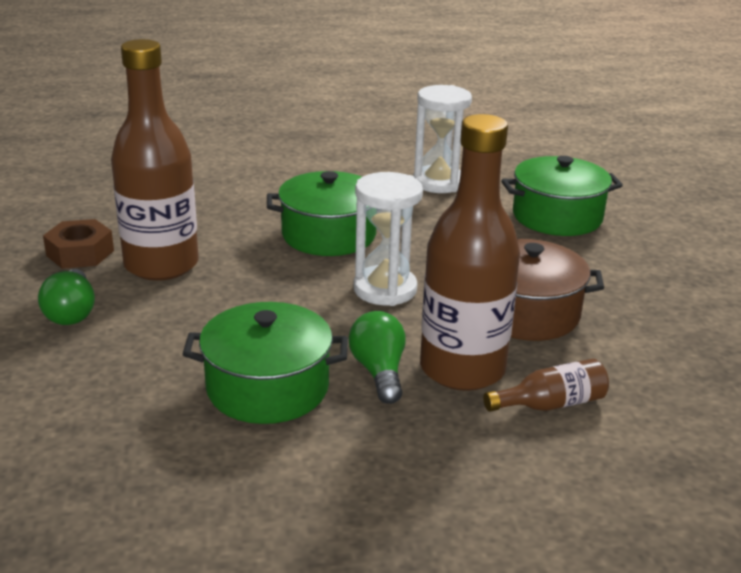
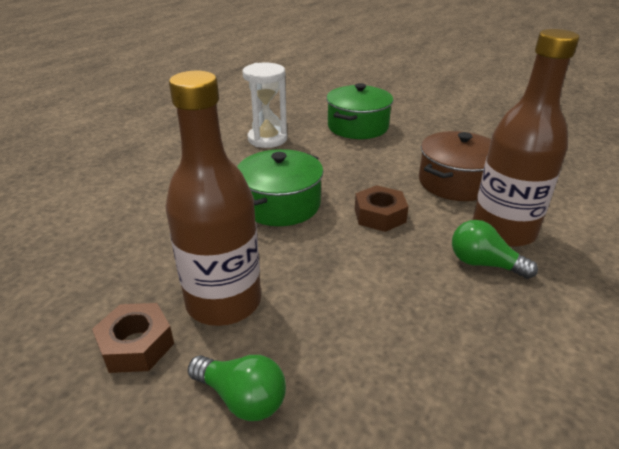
camera: 50 degrees left, 5 degrees up
green pot [182,302,348,424] -> none
white hourglass [353,172,423,306] -> brown nut [355,185,409,232]
brown bottle [483,358,609,412] -> none

